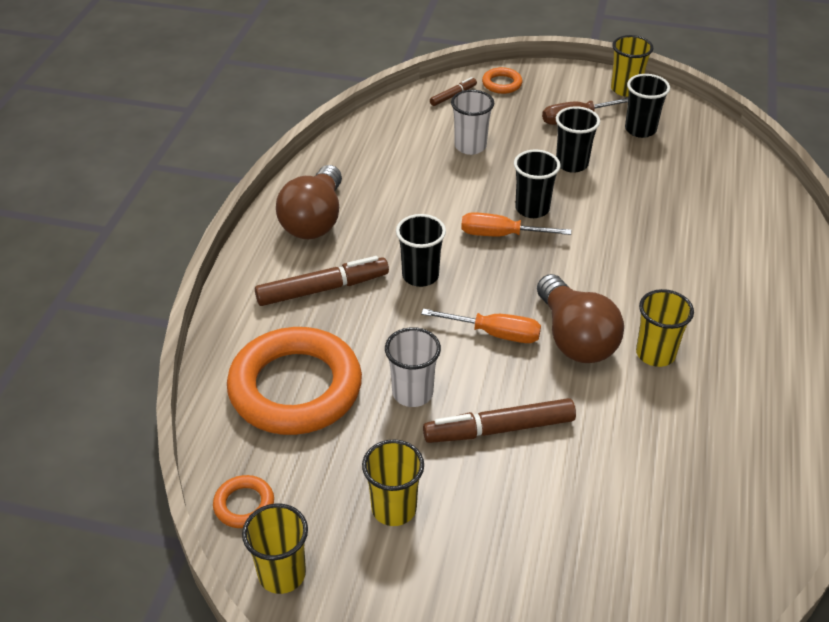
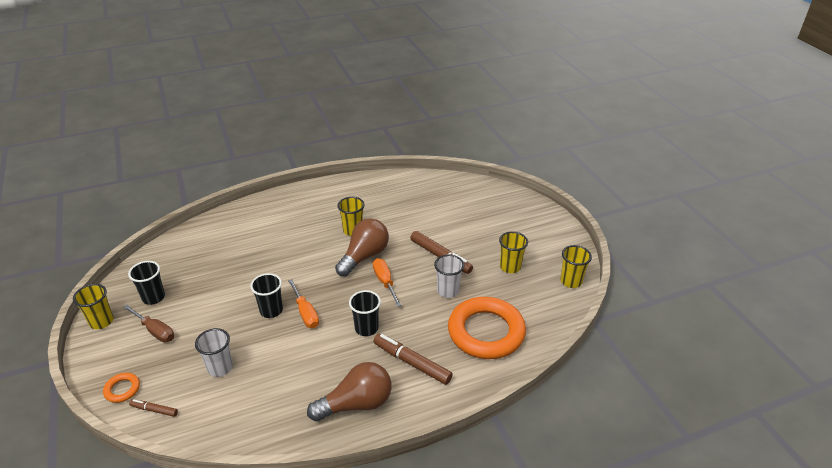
camera: 125 degrees left, 5 degrees down
orange ring [213,475,274,528] -> none
black cup [556,106,600,173] -> none

